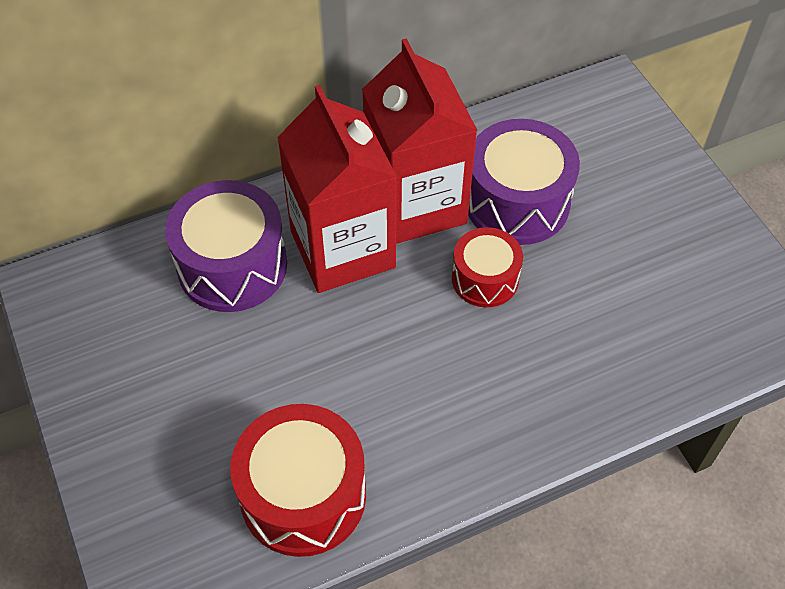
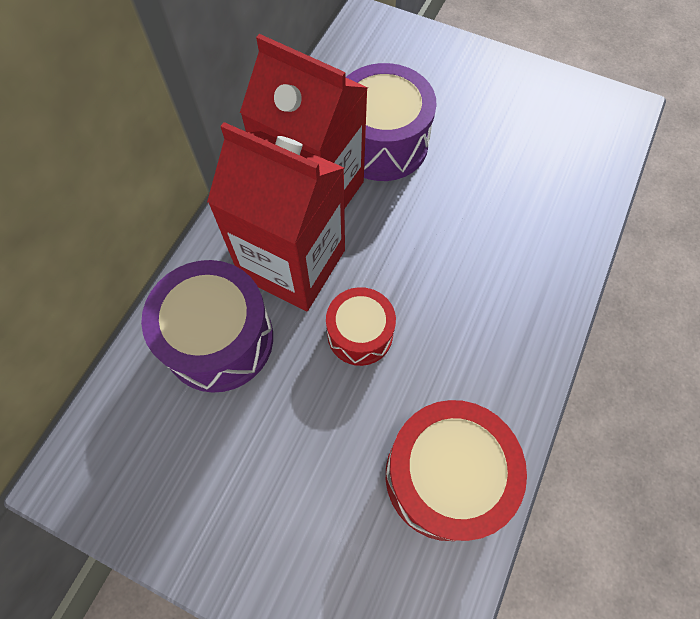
camera: 40 degrees left, 10 degrees up
red drum [452,227,523,307] -> red drum moved to [326,287,396,366]

